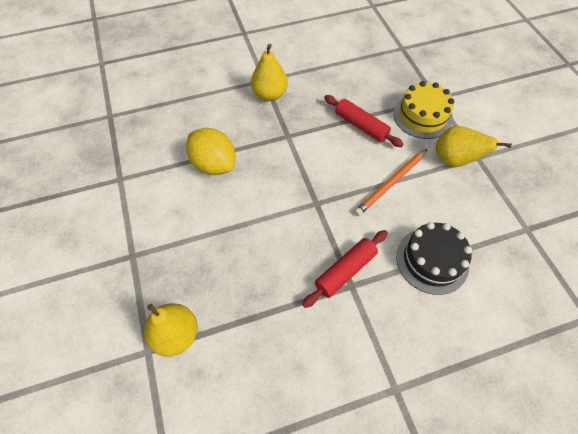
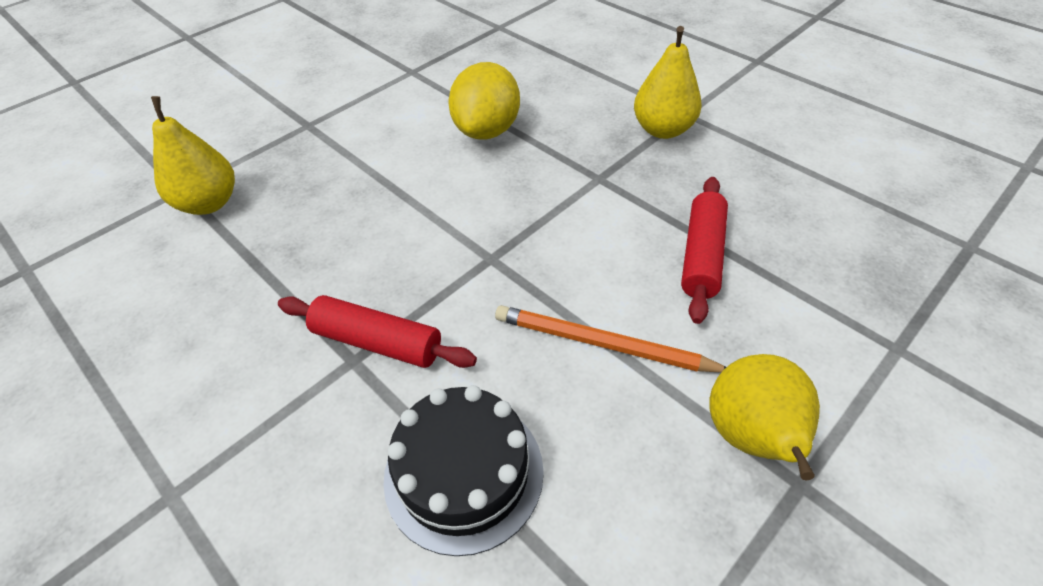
camera: 65 degrees right, 10 degrees down
yellow cake [393,81,454,139] -> none

